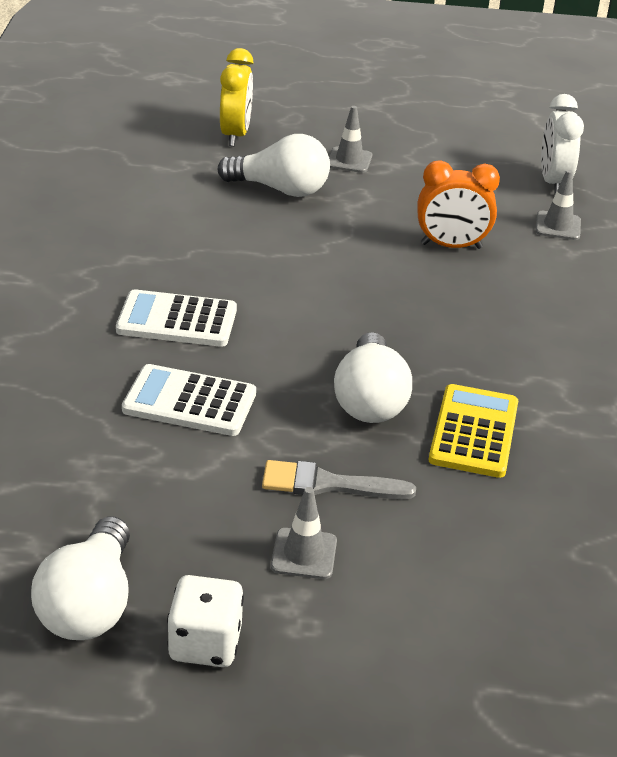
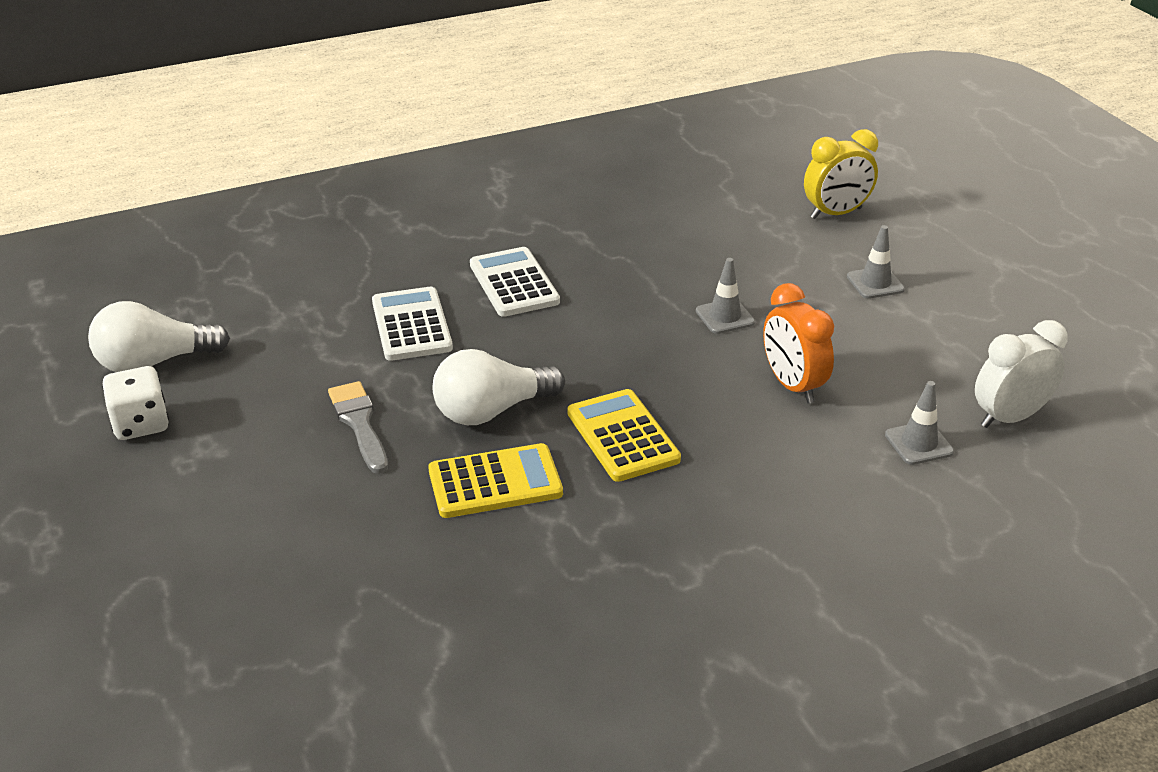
camera: 65 degrees right, 0 degrees up
white light bulb [217,134,330,197] -> none
grey traffic cone [271,487,337,579] -> grey traffic cone moved to [696,258,755,334]
none -> yellow calculator [568,389,681,482]

